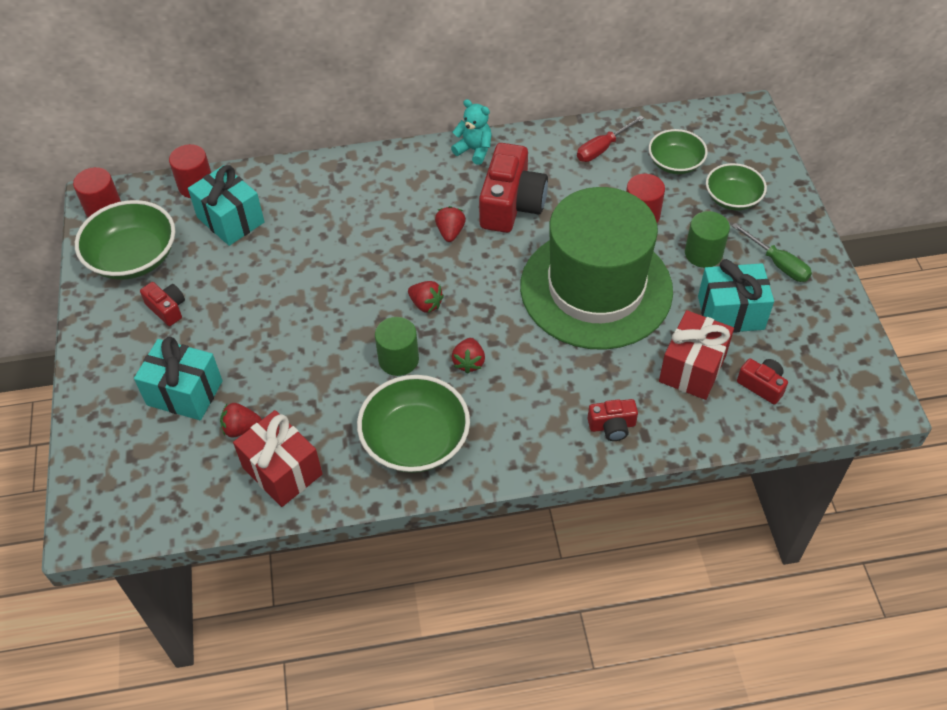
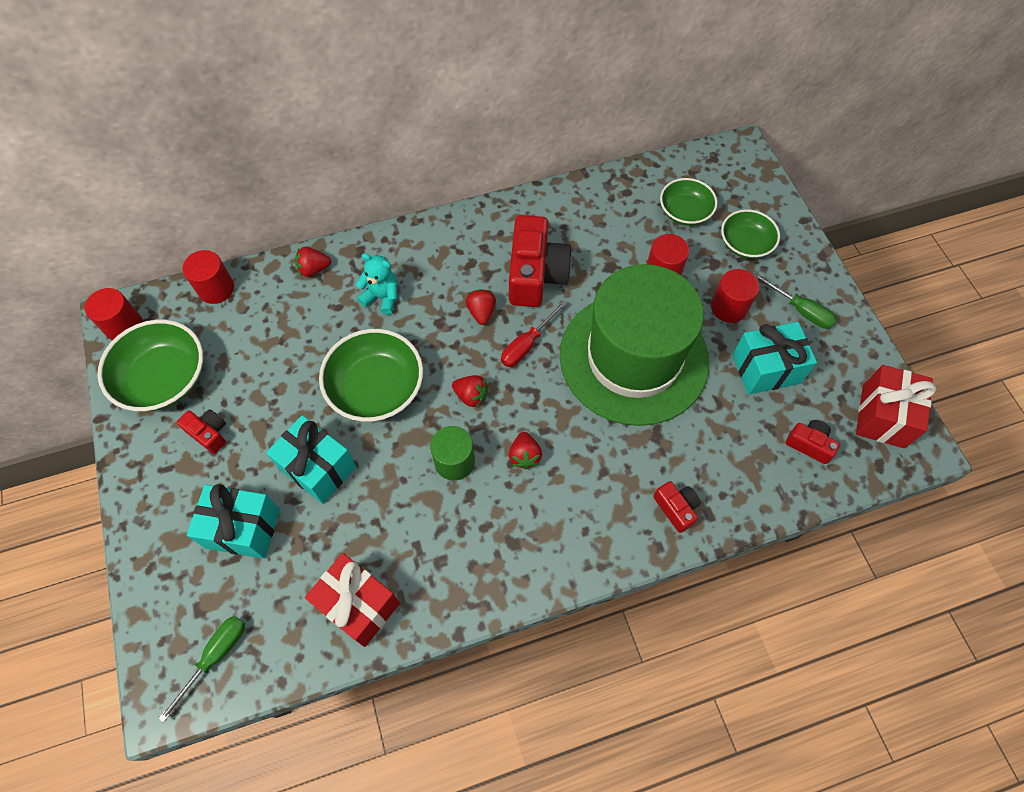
camera: 10 degrees left, 10 degrees up
turquoise gift [188,165,265,246] -> turquoise gift moved to [266,415,356,504]
red strawberry [220,403,262,437] -> red strawberry moved to [295,247,331,277]
green bowl [357,375,470,473] -> green bowl moved to [319,329,423,422]
turquoise teddy bear [451,99,492,165] -> turquoise teddy bear moved to [356,253,398,315]
red screwdriver [577,115,644,162] -> red screwdriver moved to [501,301,567,367]
red camera [588,399,638,441] -> red camera turned 105 degrees counterclockwise [653,481,700,533]
red gift [659,310,734,400] -> red gift moved to [856,365,936,448]
green cylinder [685,211,730,268] -> red cylinder [711,269,759,323]
none -> green screwdriver [158,616,245,723]

